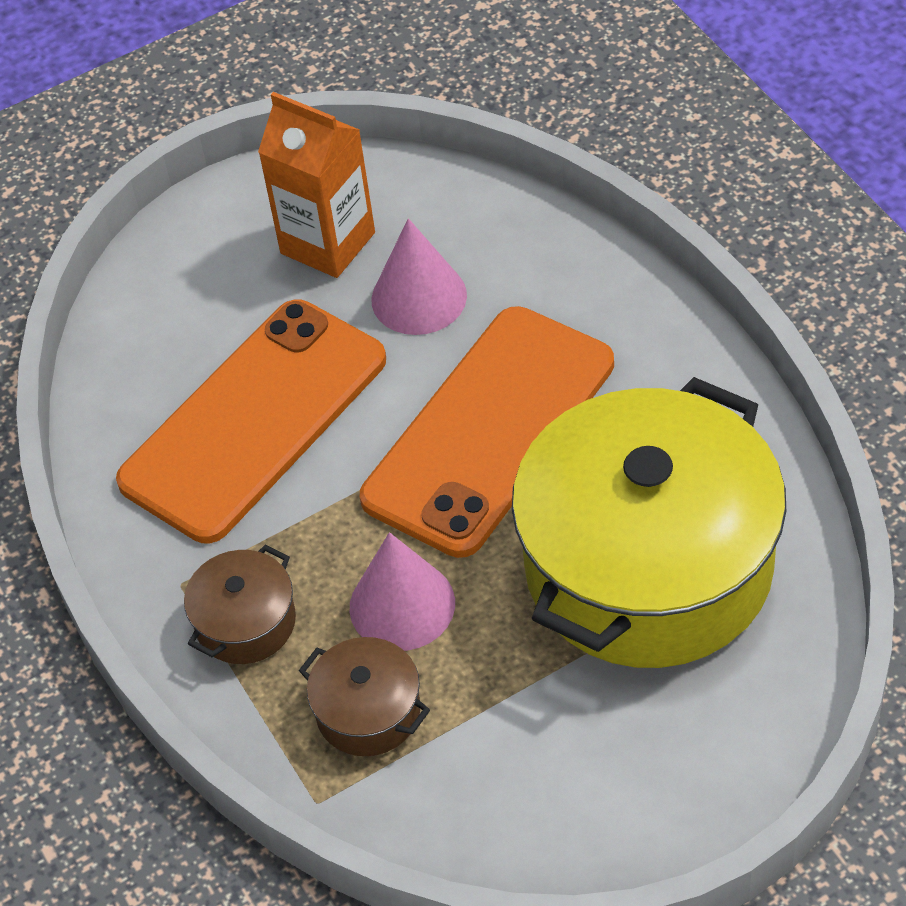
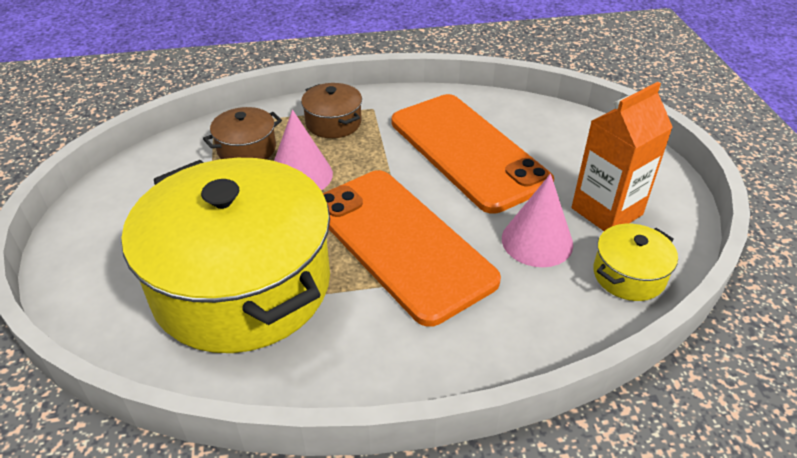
camera: 105 degrees right, 10 degrees down
none -> yellow pot [593,224,678,301]

